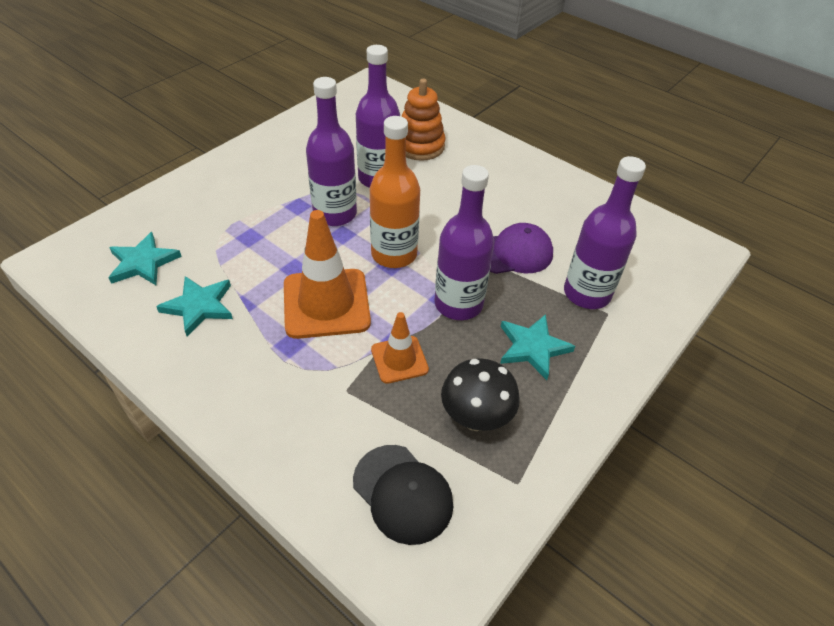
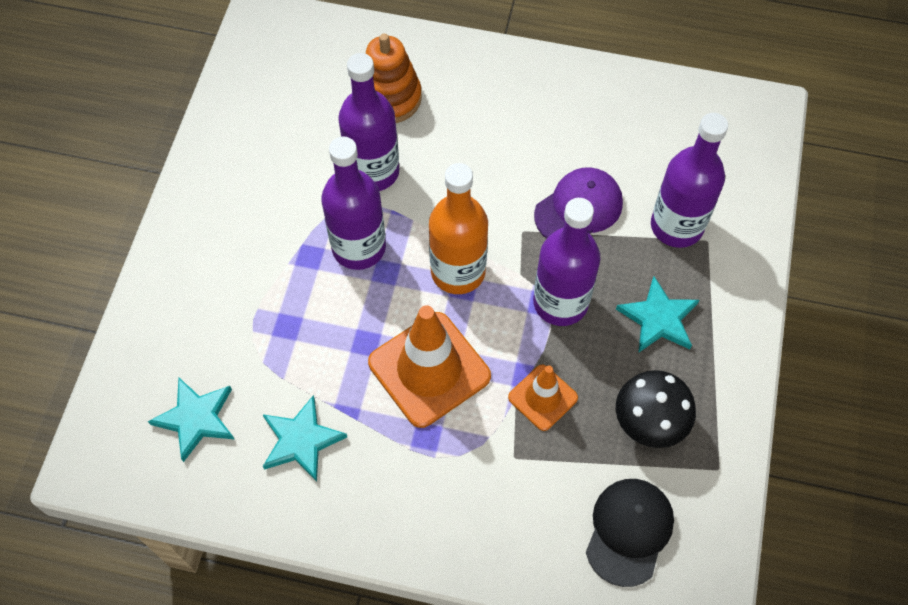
camera: 25 degrees left, 15 degrees up
black cap [353,445,453,545] -> black cap turned 90 degrees counterclockwise [586,479,674,587]

